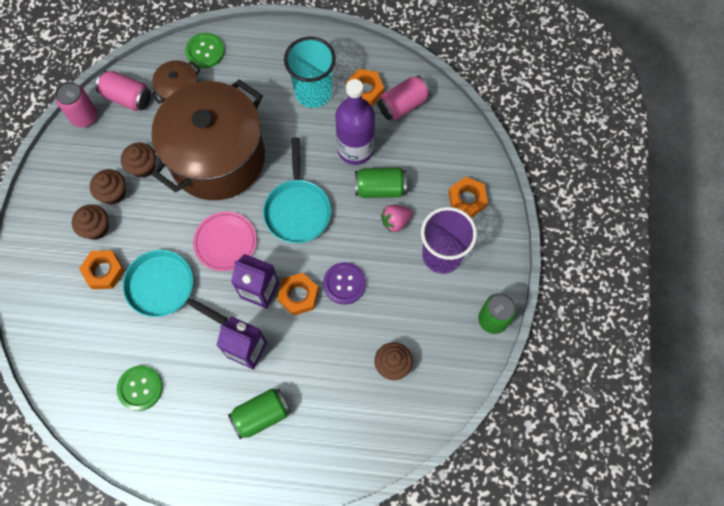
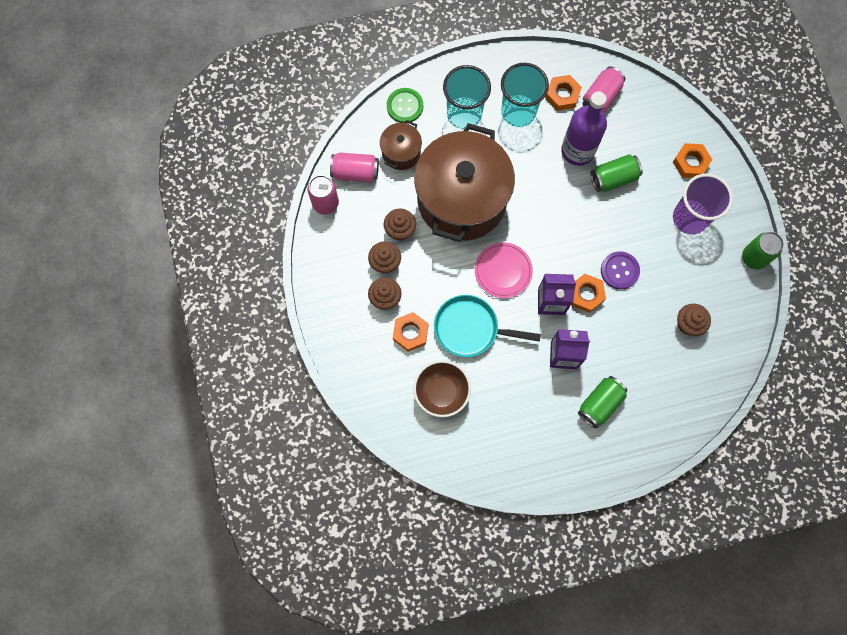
camera: 20 degrees left, 5 degrees up
green button [117,365,163,411] -> none
turquoise pan [263,137,331,243] -> none
pink strawberry [381,205,413,232] -> none
none -> brown bowl [413,360,471,417]
none -> turquoise cup [443,65,491,130]

